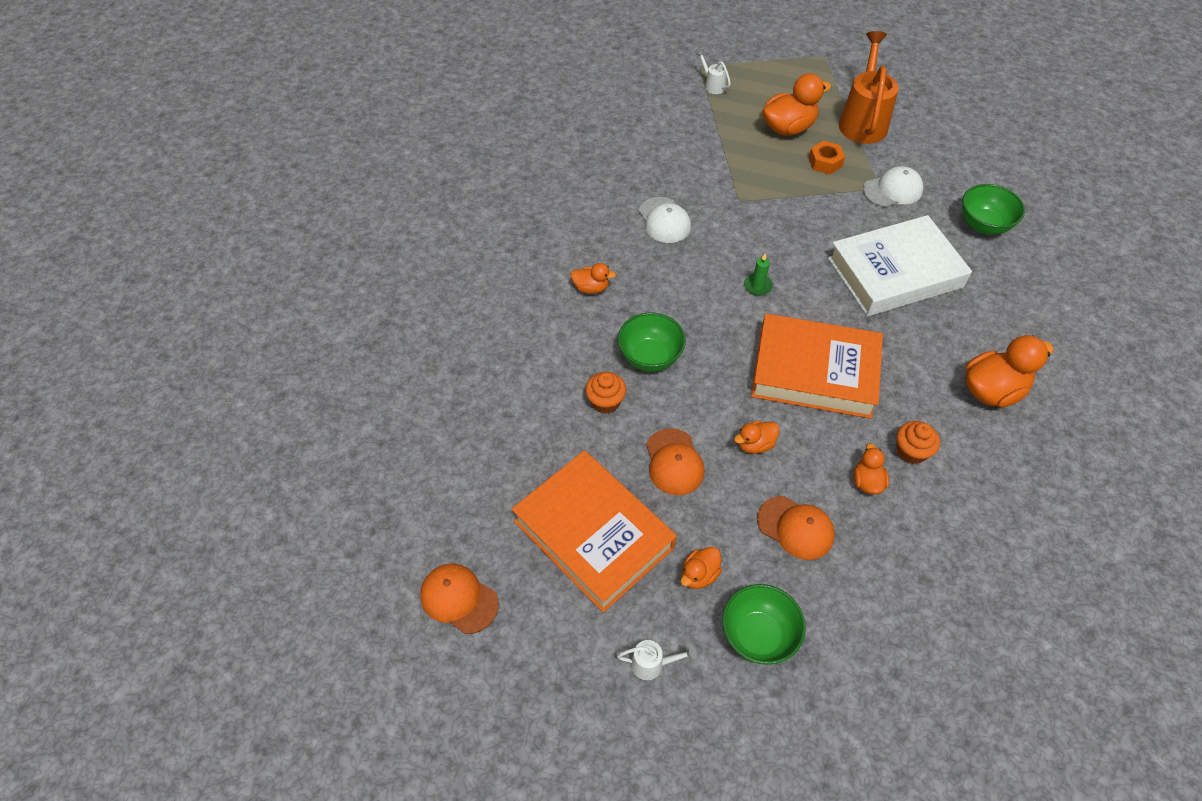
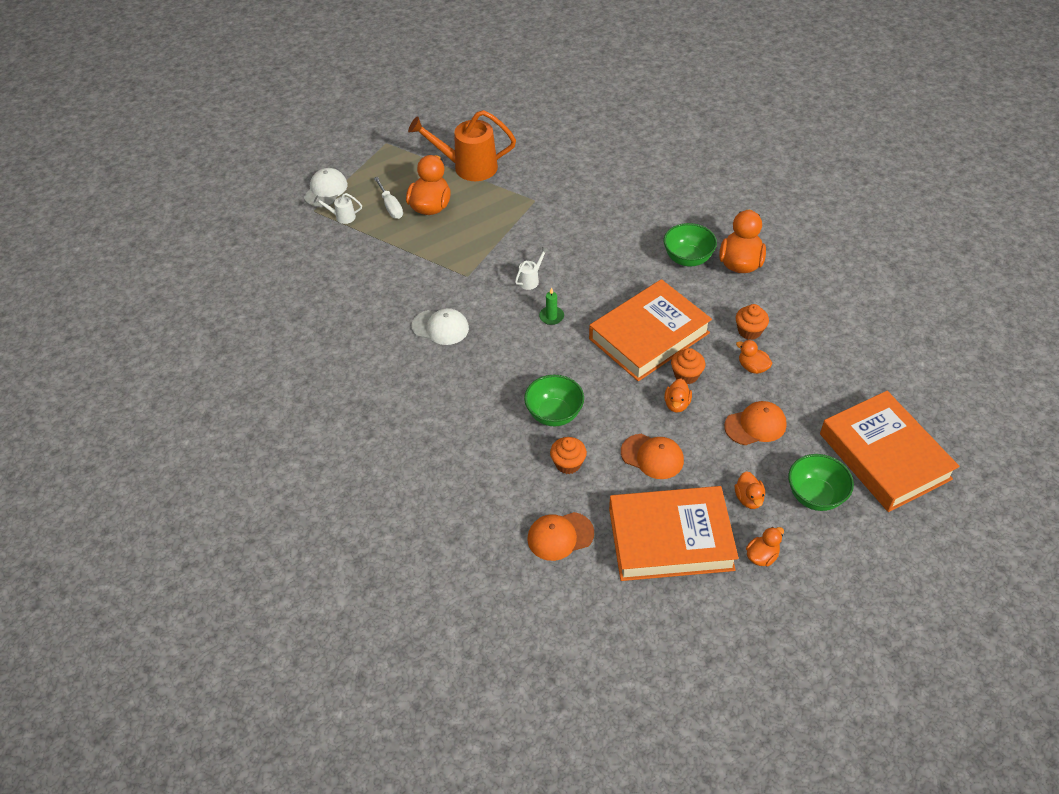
camera: 50 degrees left, 5 degrees down
orange cap [420,564,499,634] -> orange cap moved to [527,512,594,561]
orange duck [571,263,616,294] -> orange duck moved to [746,527,784,567]
white watering can [617,640,697,680] -> white watering can moved to [515,247,549,290]
orange nut [809,141,845,174] -> none
white book [828,215,972,316] -> none
orange watering can [839,31,899,144] -> orange watering can turned 45 degrees counterclockwise [408,110,516,181]
white cap [863,166,924,207] -> white cap moved to [304,168,348,207]
green bowl [962,184,1025,235] -> green bowl moved to [664,223,717,267]
none -> white screwdriver [374,177,403,219]
none -> orange cupcake [671,348,705,384]
none -> orange book [820,391,959,512]

